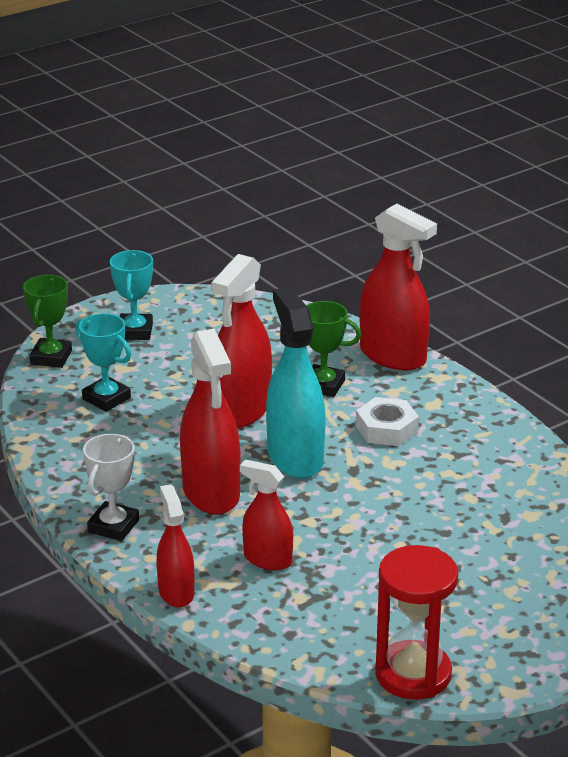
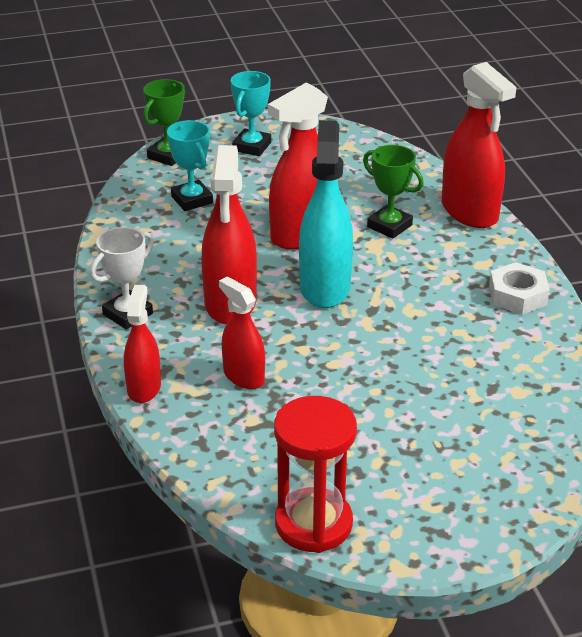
camera: 20 degrees right, 5 degrees up
white nut [356,397,419,446] -> white nut moved to [489,262,550,315]

